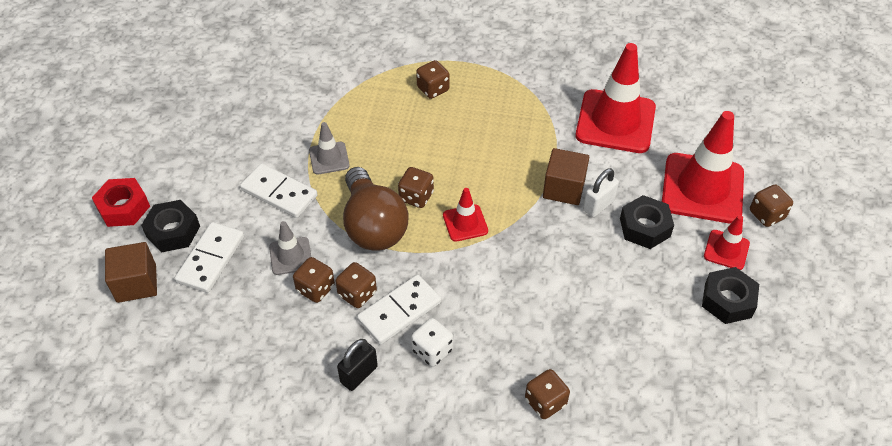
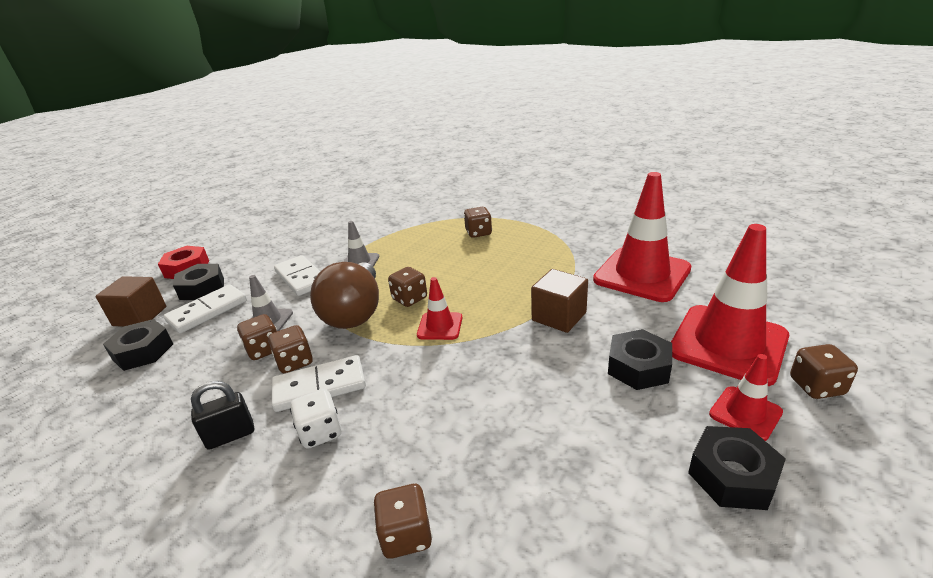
camera: 25 degrees right, 20 degrees down
white padlock [583,168,619,217] -> none
none -> black nut [103,319,173,371]

